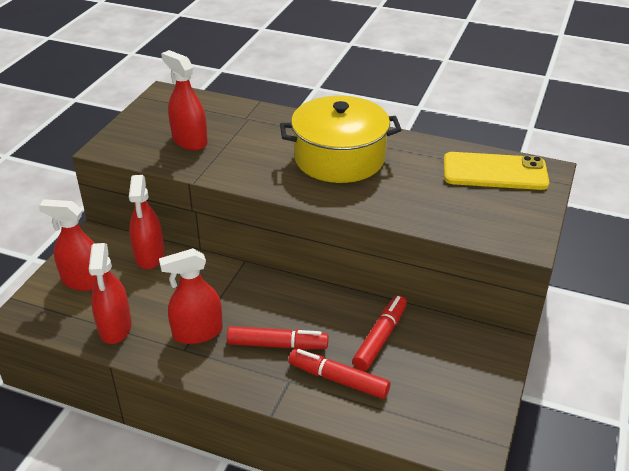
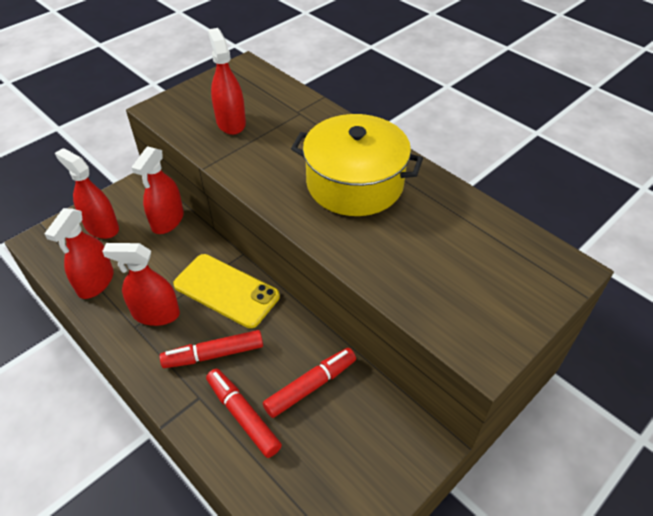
camera: 25 degrees right, 10 degrees up
red marker [227,326,329,350] -> red marker turned 135 degrees clockwise [160,330,263,368]
yellow phone [444,152,549,190] -> yellow phone moved to [173,254,280,328]

